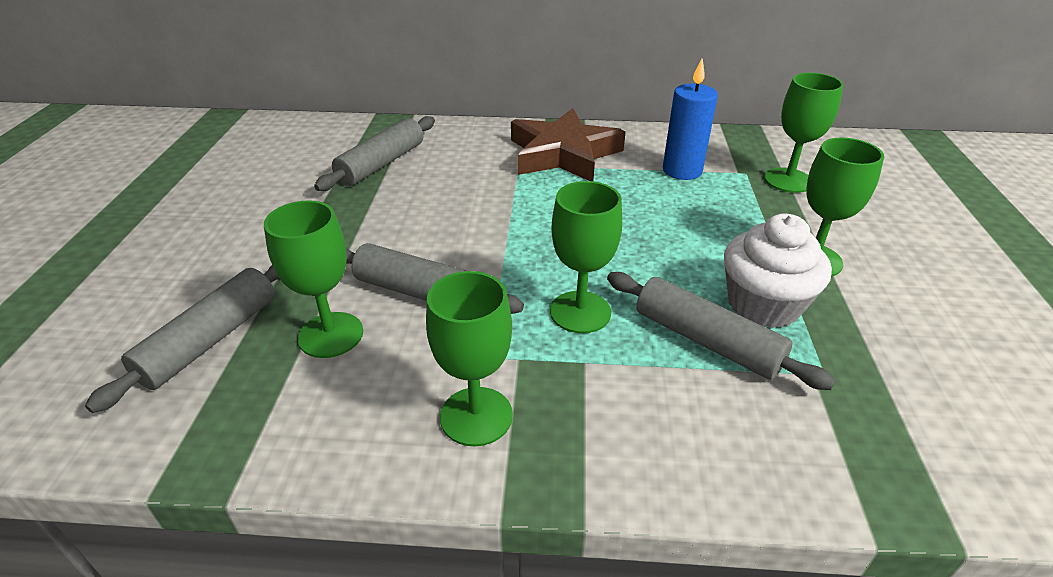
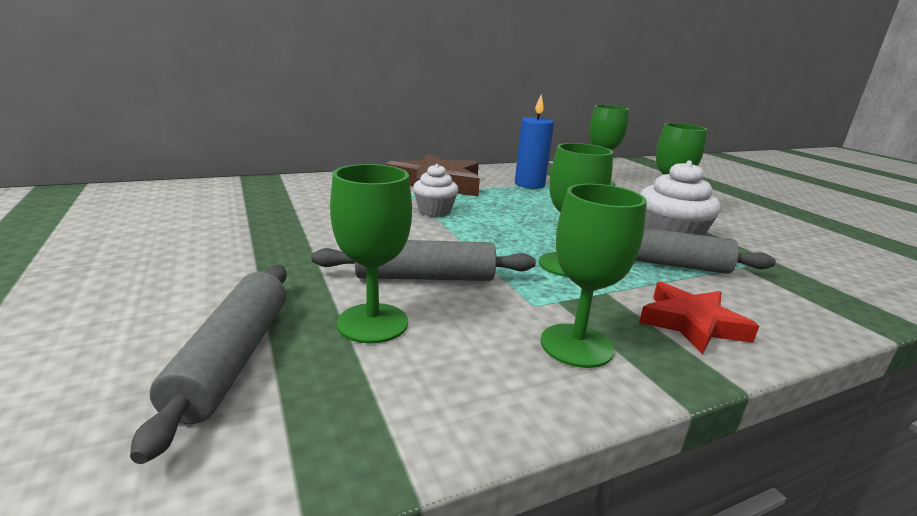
camera: 30 degrees left, 15 degrees down
grey rolling pin [314,116,435,191] -> none
none -> white cupcake [413,164,458,217]
none -> red star [639,282,759,355]

